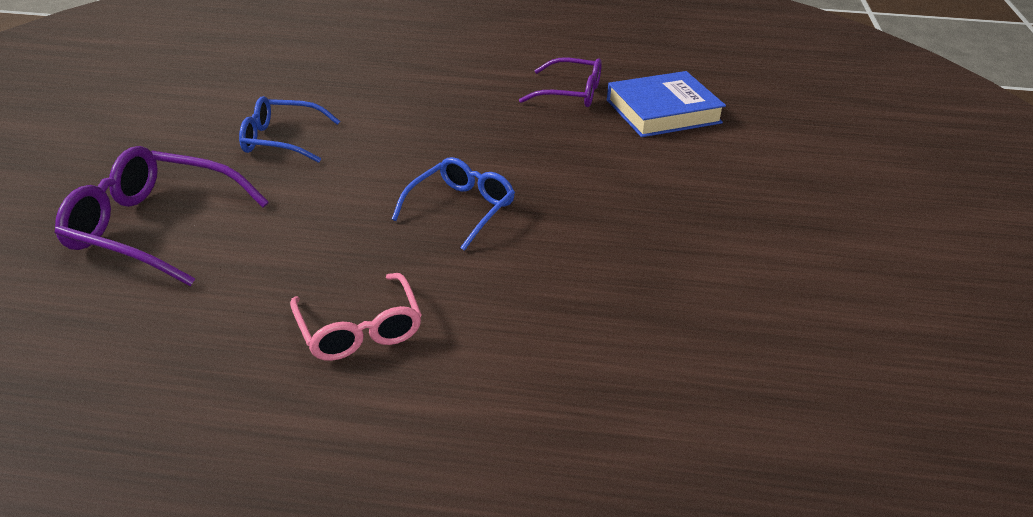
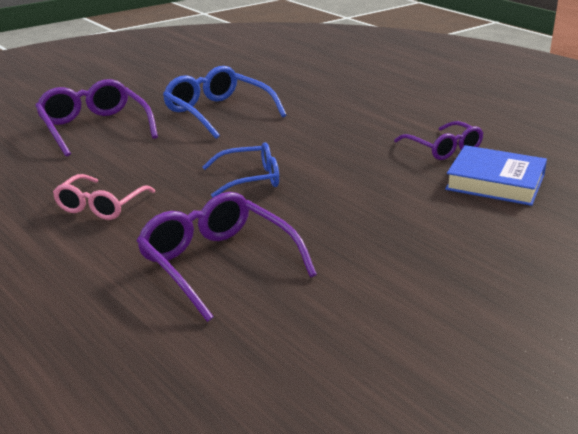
camera: 45 degrees right, 10 degrees down
blue glasses [239,96,340,163] -> blue glasses [163,66,287,139], size x1.53
none -> purple glasses [137,192,317,322]

